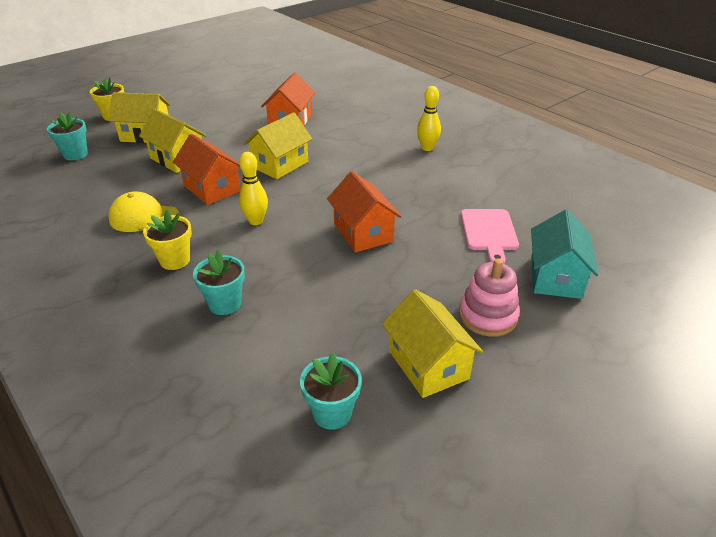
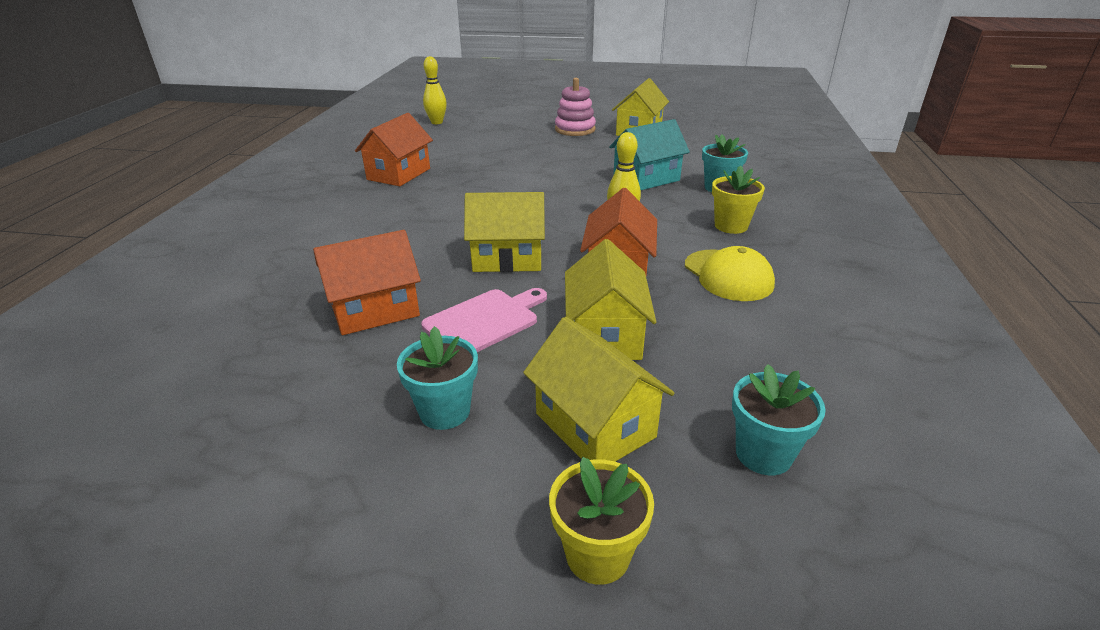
camera: 130 degrees left, 5 degrees down
turquoise flower pot [300,353,362,430] -> turquoise flower pot moved to [397,326,478,430]
orange house [327,171,402,252] -> orange house moved to [355,113,433,186]
yellow bowling pin [417,86,441,151] -> yellow bowling pin moved to [423,56,447,124]
pink cutting board [461,209,519,264] -> pink cutting board moved to [421,288,547,352]
turquoise house [531,209,598,299] -> turquoise house moved to [609,119,690,190]

